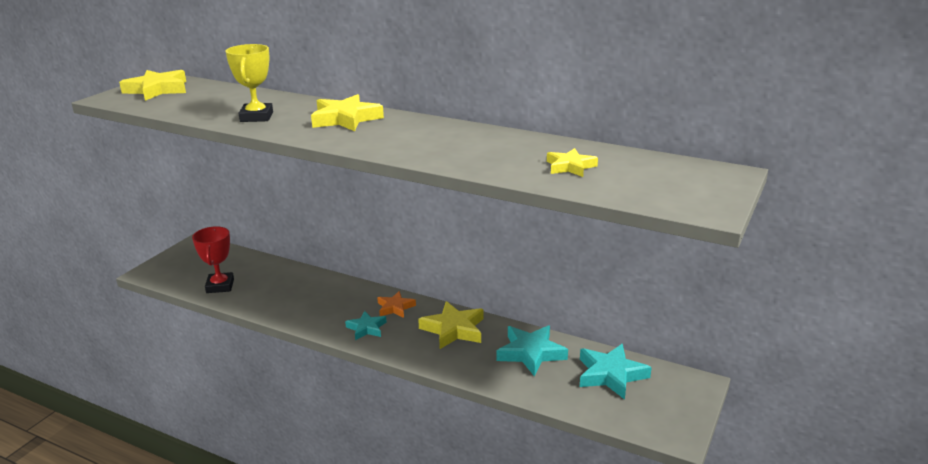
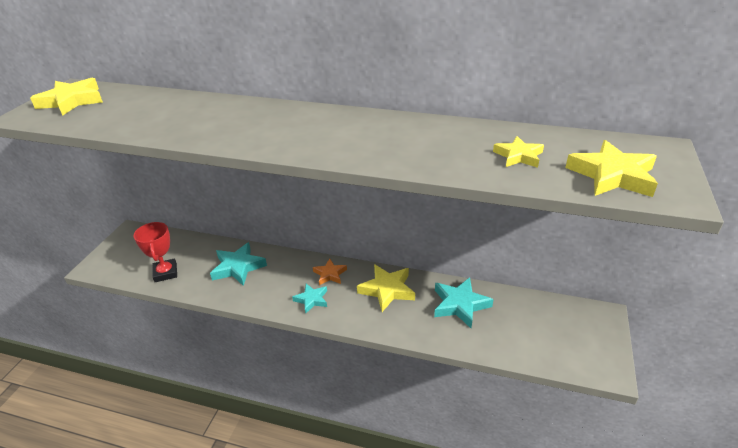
camera: 10 degrees left, 10 degrees up
yellow trophy [226,44,273,122] -> none
yellow star [311,94,384,131] -> yellow star moved to [565,140,658,197]
turquoise star [580,344,652,400] -> turquoise star moved to [210,242,267,286]

